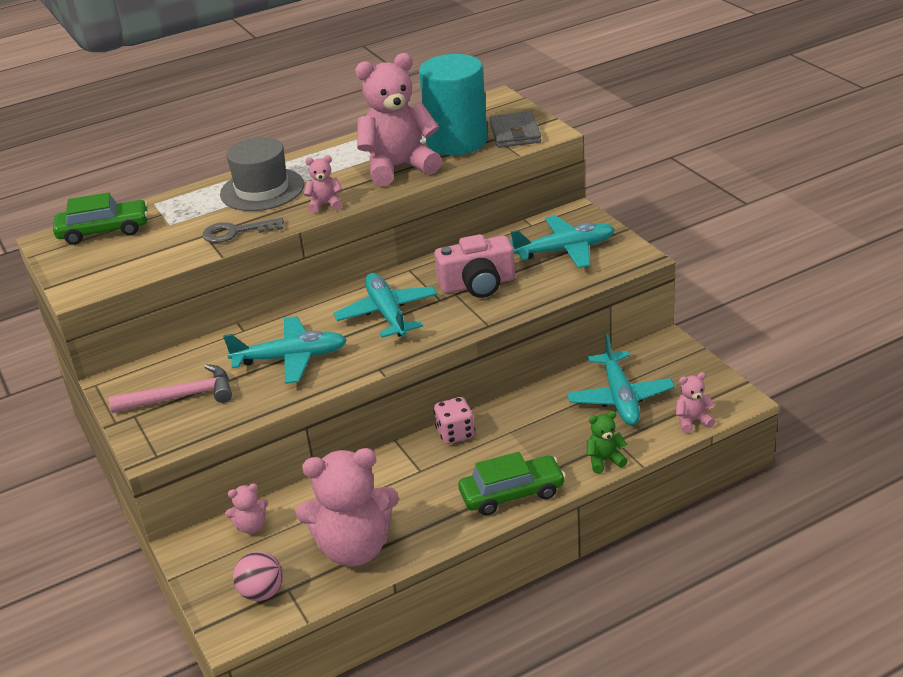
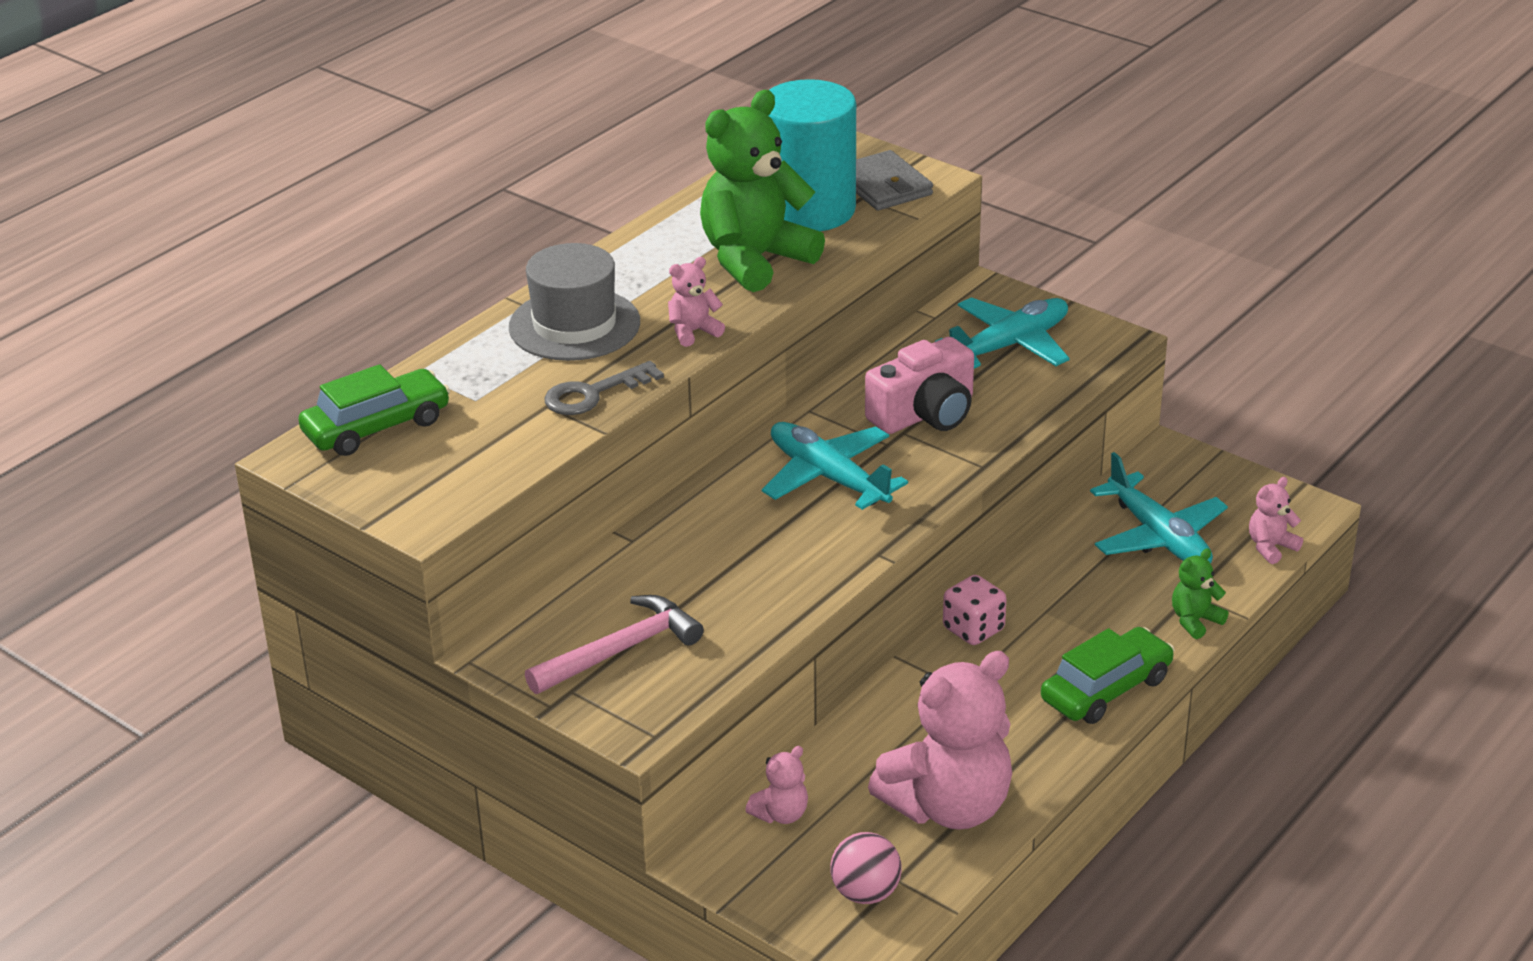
camera: 25 degrees left, 0 degrees up
turquoise plane [223,316,347,384] -> none
pink teddy bear [355,53,442,186] -> green teddy bear [700,90,825,292]

